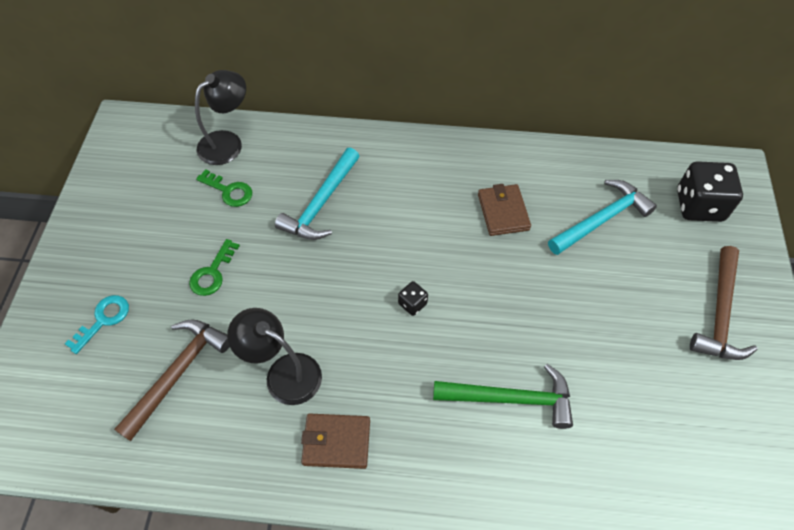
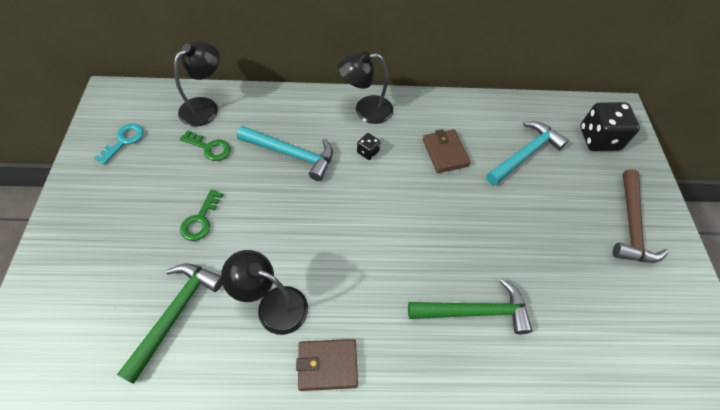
camera: 10 degrees left, 0 degrees up
turquoise key [65,295,129,354] -> turquoise key moved to [94,123,144,165]
brown hammer [114,319,230,441] -> green hammer [117,263,222,384]
turquoise hammer [275,148,360,240] -> turquoise hammer turned 90 degrees counterclockwise [237,126,333,181]
black dice [398,281,428,316] -> black dice moved to [357,133,381,160]
none -> black lamp [338,51,393,124]

